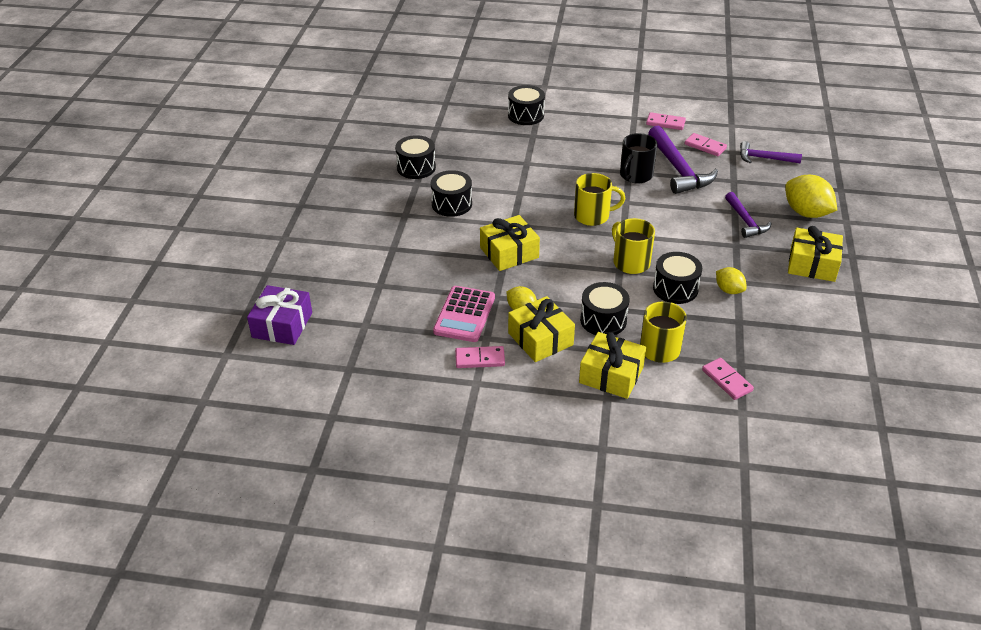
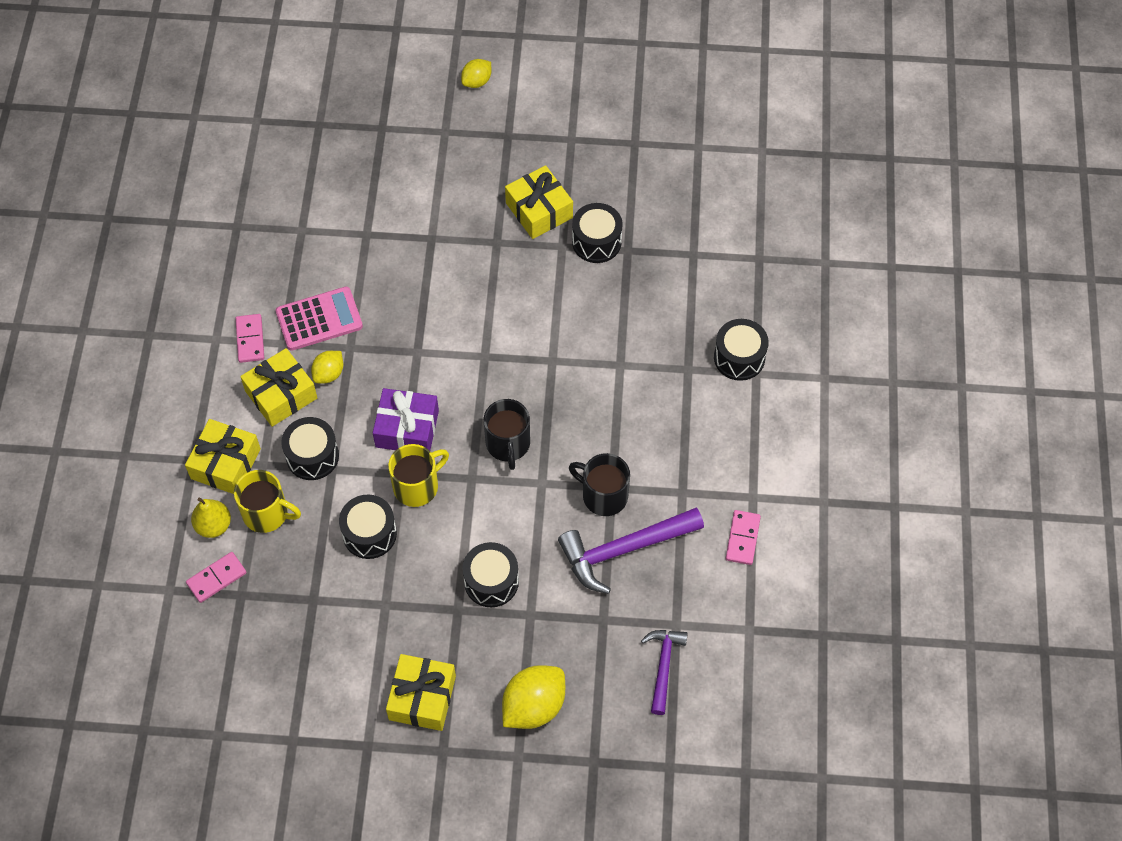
camera: 85 degrees right, 20 degrees up
purple gift [247,285,312,345] -> purple gift moved to [373,388,439,451]
black drum [431,170,472,217] -> black drum moved to [462,542,519,607]
pink calculator [433,286,495,342] -> pink calculator turned 150 degrees clockwise [276,287,363,351]
yellow gift [480,215,540,271] -> yellow gift moved to [505,165,573,239]
yellow mug [574,173,625,226] -> black mug [484,399,530,470]
pink domino [685,133,727,156] -> none
yellow lemon [716,267,747,294] -> yellow lemon moved to [461,59,491,88]
purple hammer [725,192,772,238] -> none
none -> yellow pear [191,497,231,538]

